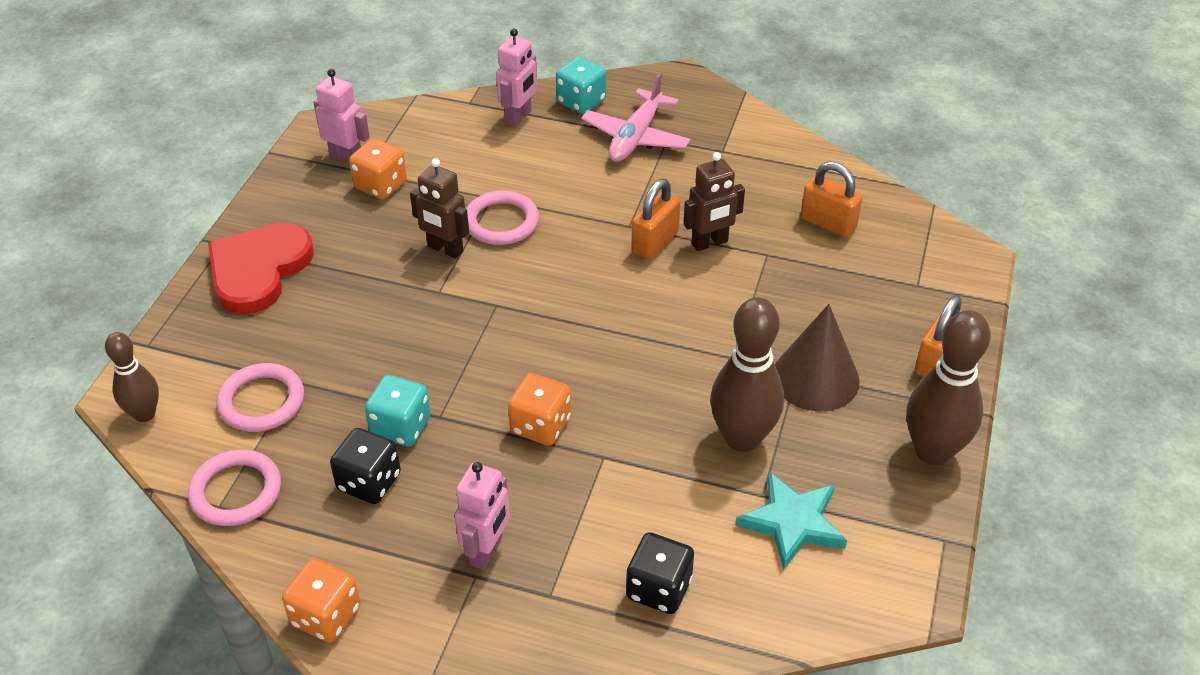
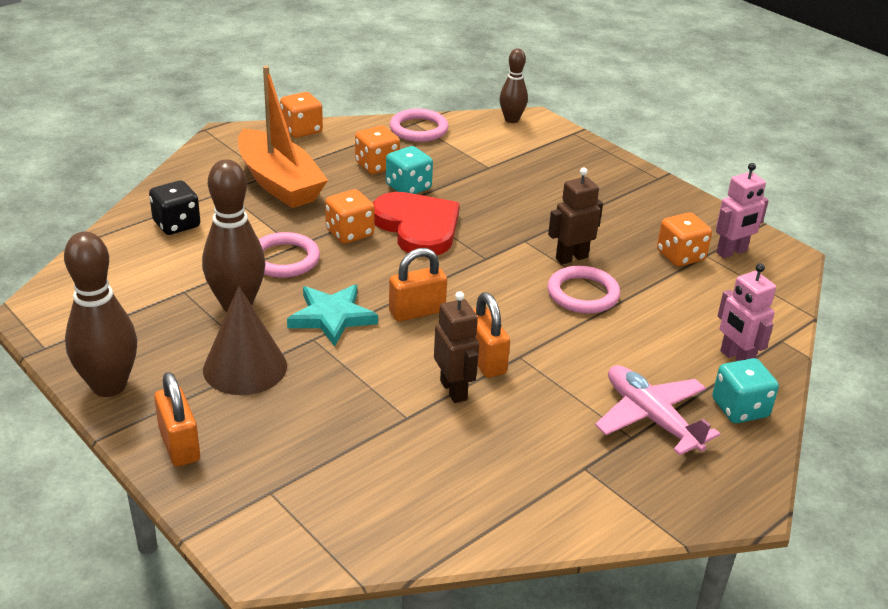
camera: 120 degrees right, 10 degrees down
red heart [208,223,314,314] -> red heart moved to [372,192,459,255]
pink ring [217,363,304,432] -> pink ring moved to [259,232,320,278]
black dice [330,428,401,504] -> orange dice [355,126,400,174]
pink robot [454,462,510,570] -> orange boat [238,66,328,208]
brown robot [683,152,745,251] -> brown robot turned 150 degrees clockwise [434,291,479,403]
turquoise star [736,472,847,570] -> turquoise star moved to [287,284,378,347]
orange padlock [801,161,863,237] -> orange padlock moved to [389,248,447,321]

